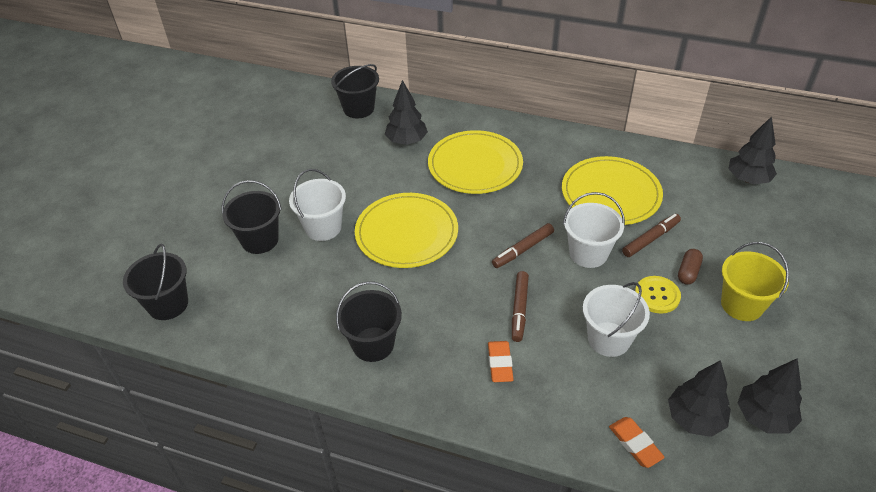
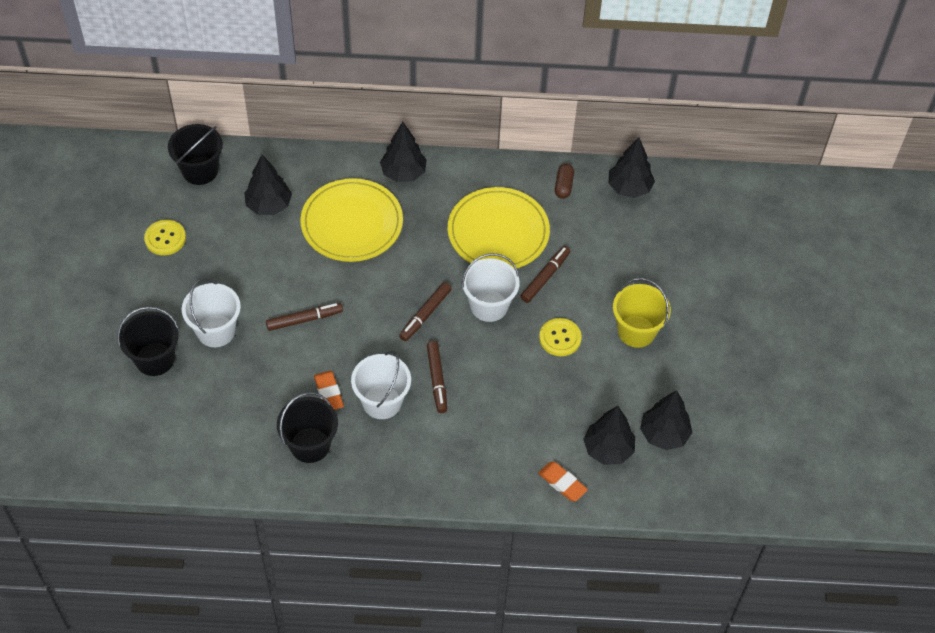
camera: 20 degrees left, 10 degrees up
black bucket [123,243,188,320] -> none
yellow plate [355,193,458,268] -> brown marker [266,303,343,331]
orange eraser [488,341,514,382] -> orange eraser moved to [314,371,344,410]
white bucket [583,282,650,357] -> white bucket moved to [351,351,411,419]
brown capsule [678,249,703,285] -> brown capsule moved to [555,164,574,199]
none -> yellow button [144,220,186,255]
none -> black tree [380,122,427,182]

